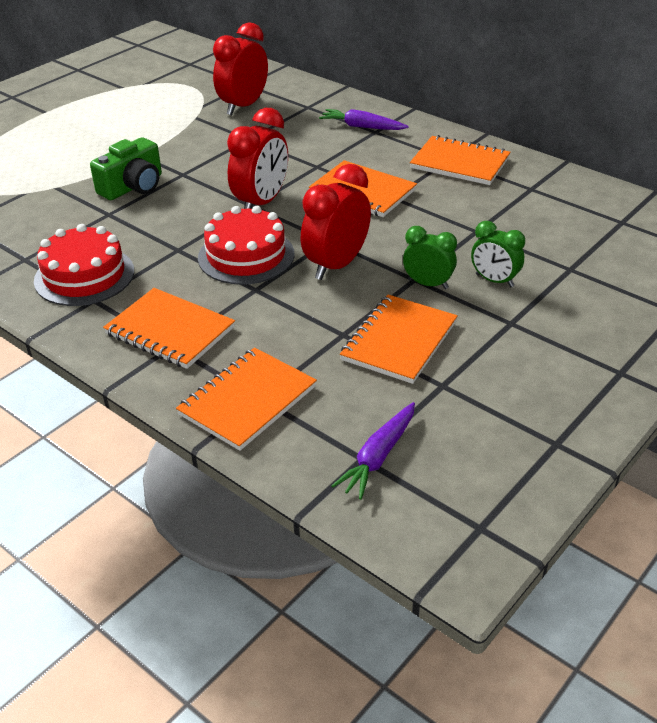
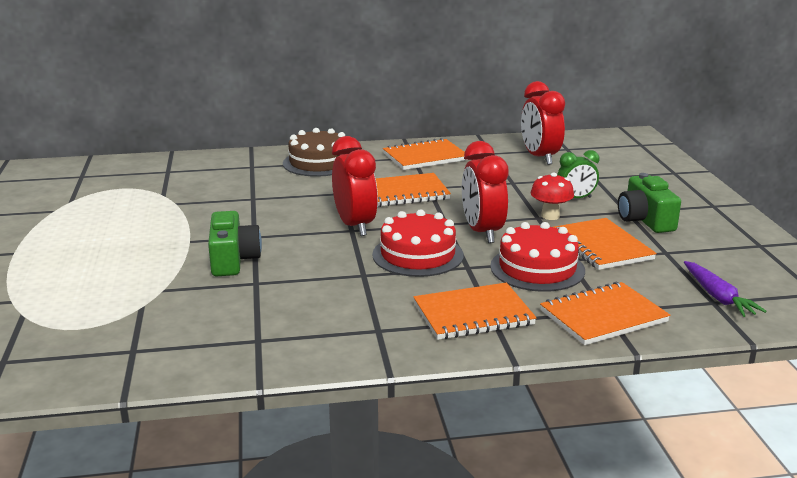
camera: 50 degrees left, 15 degrees down
red cake [34,224,134,306] -> red cake moved to [490,222,585,292]
orange notebook [176,347,317,451] -> orange notebook turned 75 degrees clockwise [540,282,670,345]
red clock [213,22,268,115] -> red clock moved to [521,81,565,165]
purple carrot [319,109,409,130] -> brown cake [283,128,345,177]
green clock [403,226,457,289] -> red mushroom [531,173,574,220]
none -> green camera [618,173,681,233]

